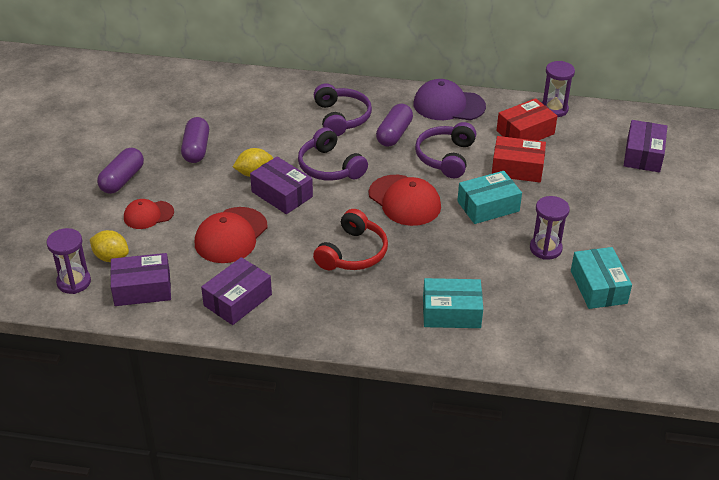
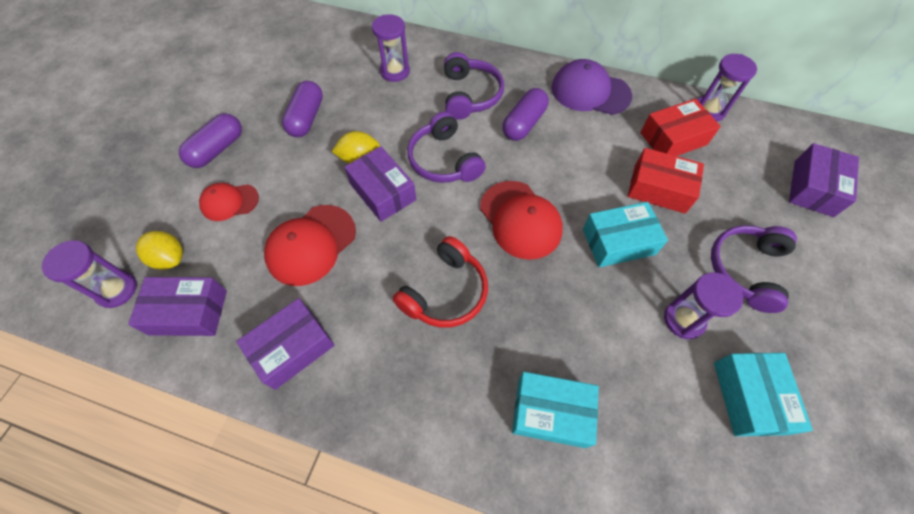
camera: 10 degrees right, 20 degrees up
purple headphones [415,122,476,178] -> purple headphones moved to [711,226,797,313]
none -> purple hourglass [372,14,410,82]

